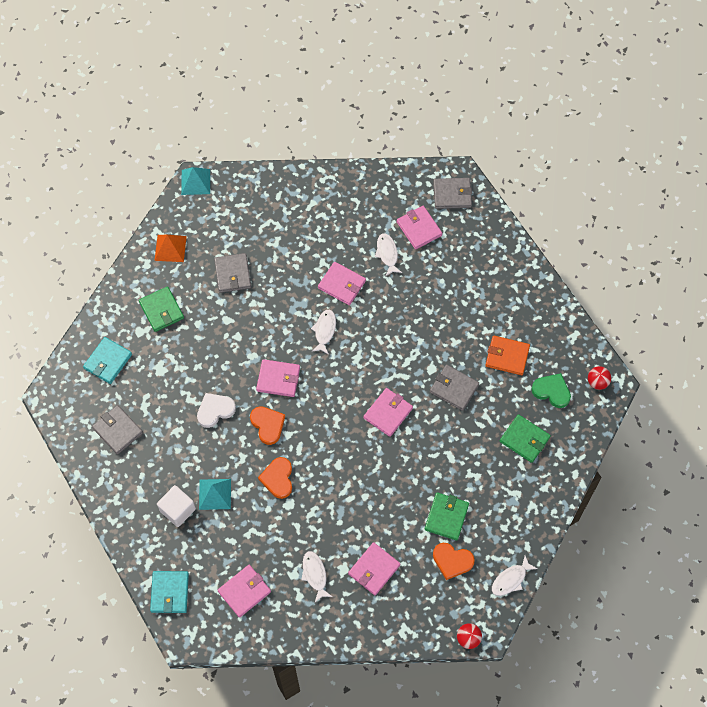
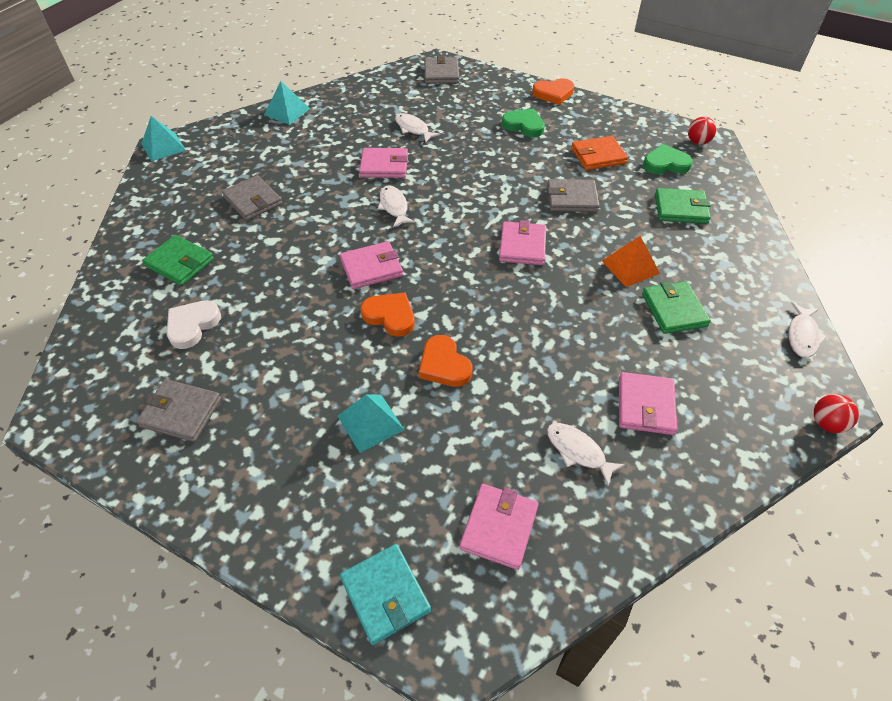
camera: 30 degrees left, 15 degrees down
turquoise wallet [83,337,132,384] -> none
orange pyramid [154,235,187,262] -> orange pyramid moved to [602,236,660,287]
white cube [157,485,196,527] -> none
white heart [197,393,236,428] -> white heart moved to [167,300,221,349]
pink wallet [397,206,442,250] -> none
grey wallet [433,178,472,209] -> grey wallet turned 60 degrees counterclockwise [424,55,459,84]
orange heart [433,543,475,580] -> orange heart moved to [532,78,574,105]
none -> turquoise pyramid [264,81,310,125]
none -> green heart [502,108,545,137]

